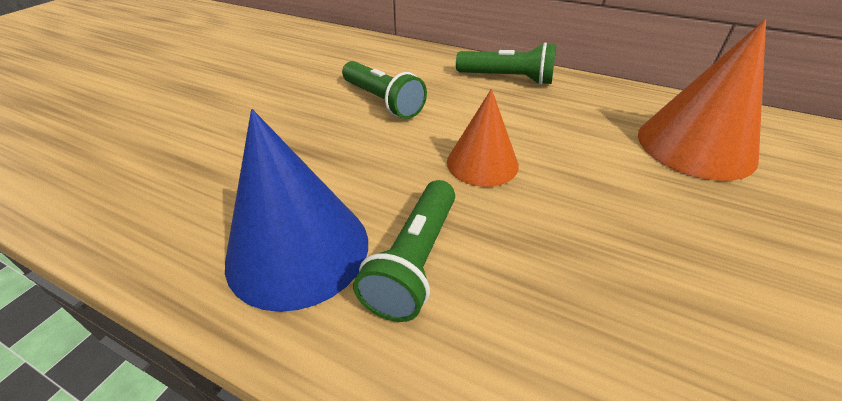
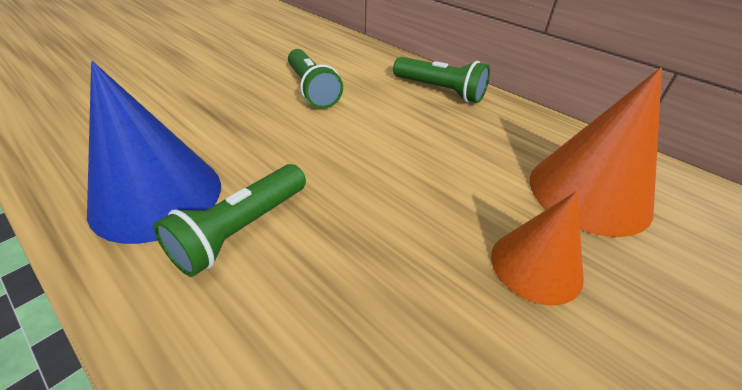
camera: 15 degrees right, 0 degrees up
orange cone [447,89,519,187] -> orange cone moved to [491,191,584,306]

